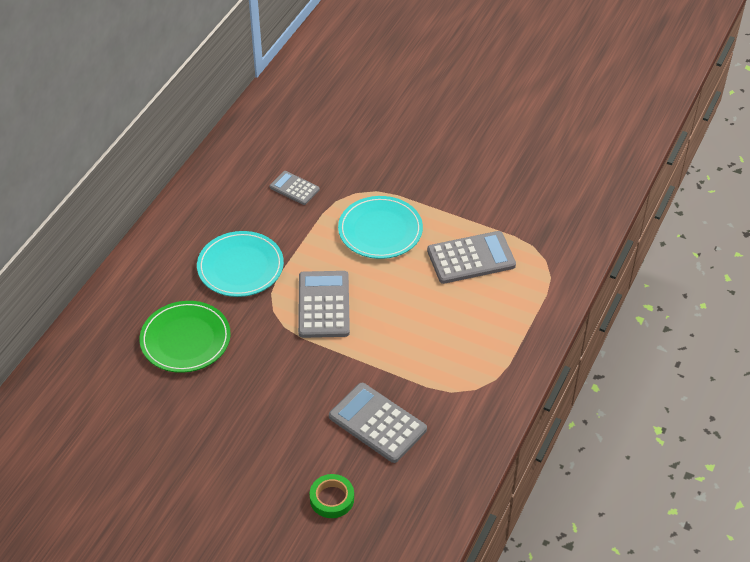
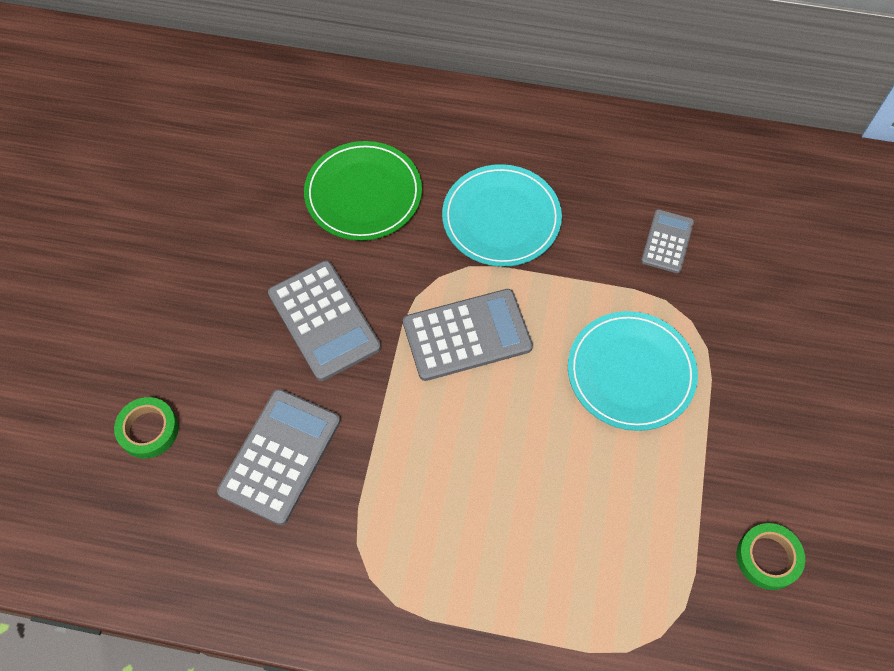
camera: 75 degrees right, 15 degrees up
grey calculator [427,231,516,284] -> grey calculator moved to [268,260,381,381]
none -> green tape [737,523,805,590]

